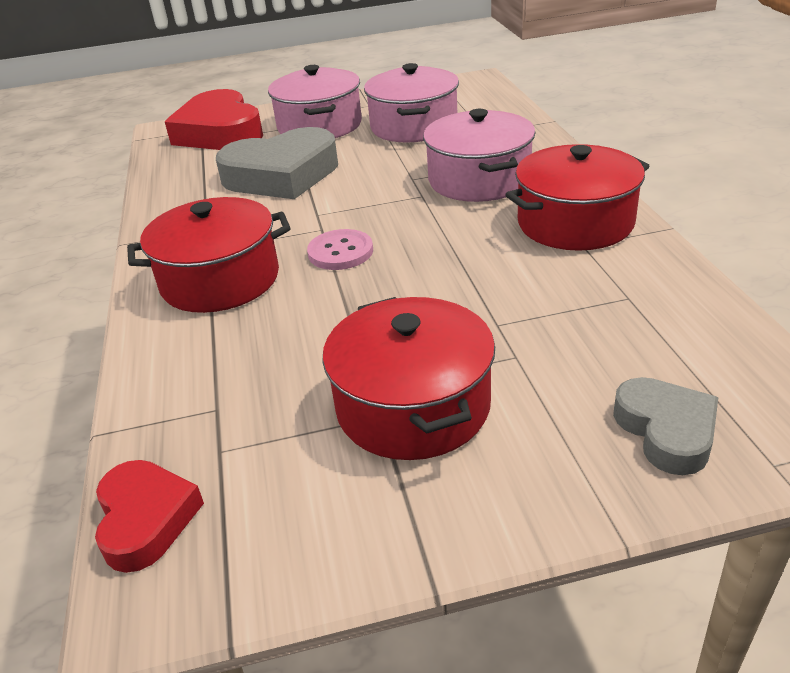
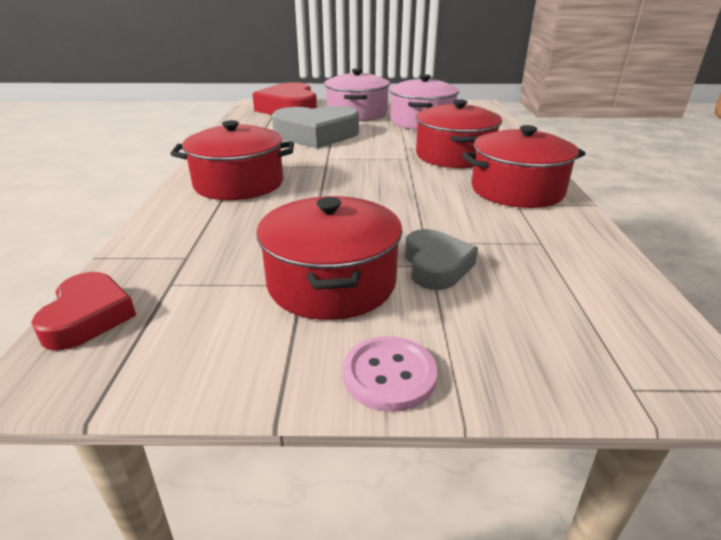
camera: 10 degrees right, 5 degrees down
pink button [307,229,373,270] -> pink button moved to [342,336,437,412]
pink pot [423,109,536,202] -> red pot [416,99,502,168]
grey heart [613,377,718,475] -> grey heart moved to [405,229,478,290]

